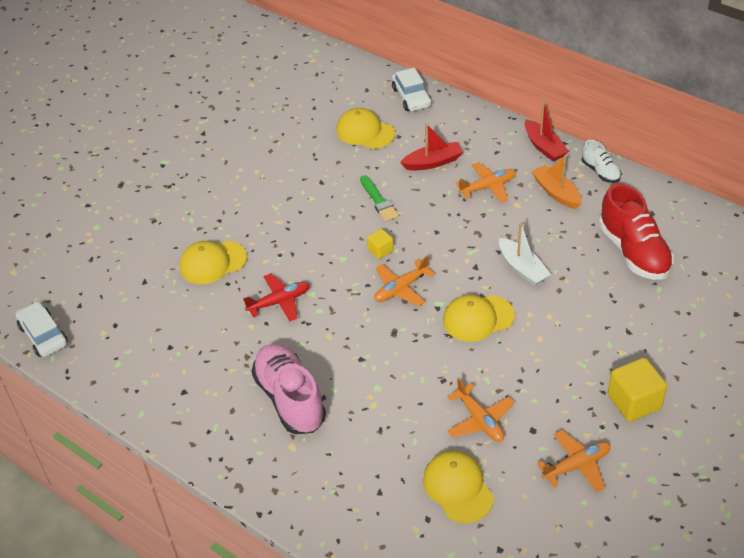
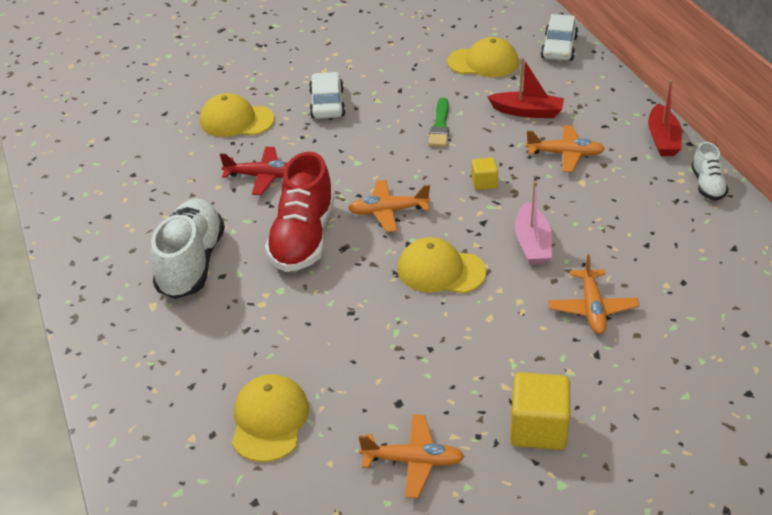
camera: 30 degrees right, 5 degrees down
white car [16,302,68,357] -> white car moved to [309,72,345,119]
pink shoe [252,344,326,434] -> white shoe [150,199,225,299]
yellow cap [336,108,395,149] -> yellow cap turned 120 degrees clockwise [447,37,519,77]
yellow cube [367,229,394,259] -> yellow cube moved to [471,157,498,190]
orange plane [447,378,514,442] -> orange plane moved to [548,254,640,334]
white boat [499,223,551,286] -> pink boat [515,181,552,265]
orange boat [531,155,582,209] -> none
red shoe [599,183,674,280] -> red shoe moved to [265,152,334,272]

